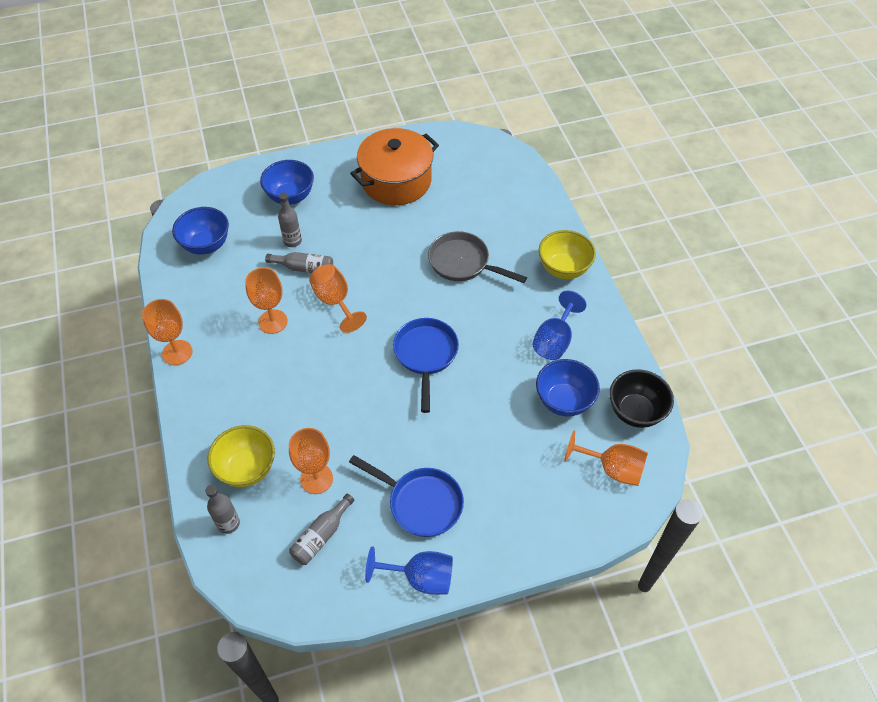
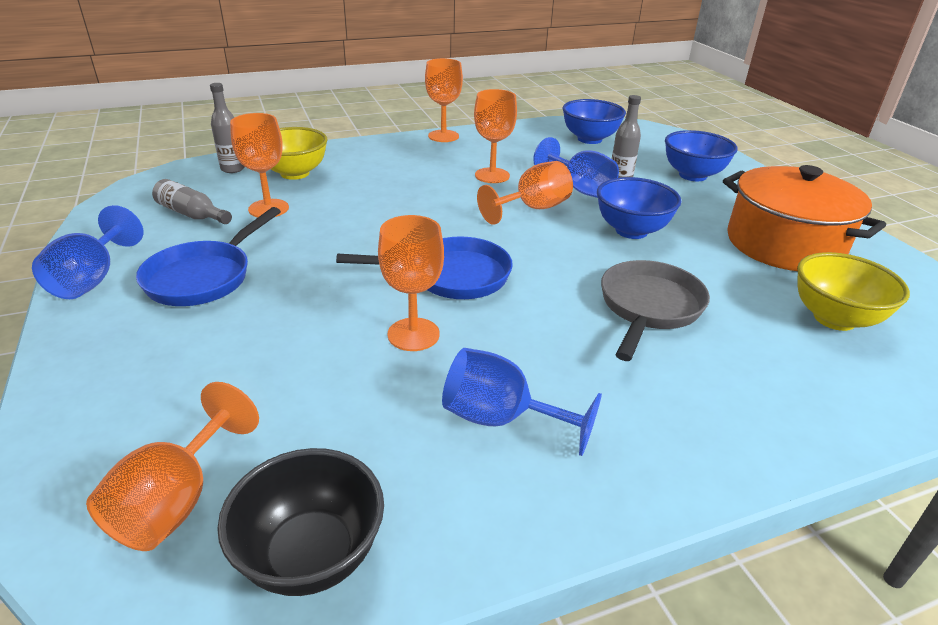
camera: 85 degrees right, 20 degrees down
grey bottle [265,252,333,273] -> blue goblet [533,137,619,198]
blue bowl [536,359,600,417] -> blue bowl moved to [597,177,681,239]
yellow bowl [539,230,596,279] -> yellow bowl moved to [797,252,910,331]
none -> orange goblet [378,215,444,351]

